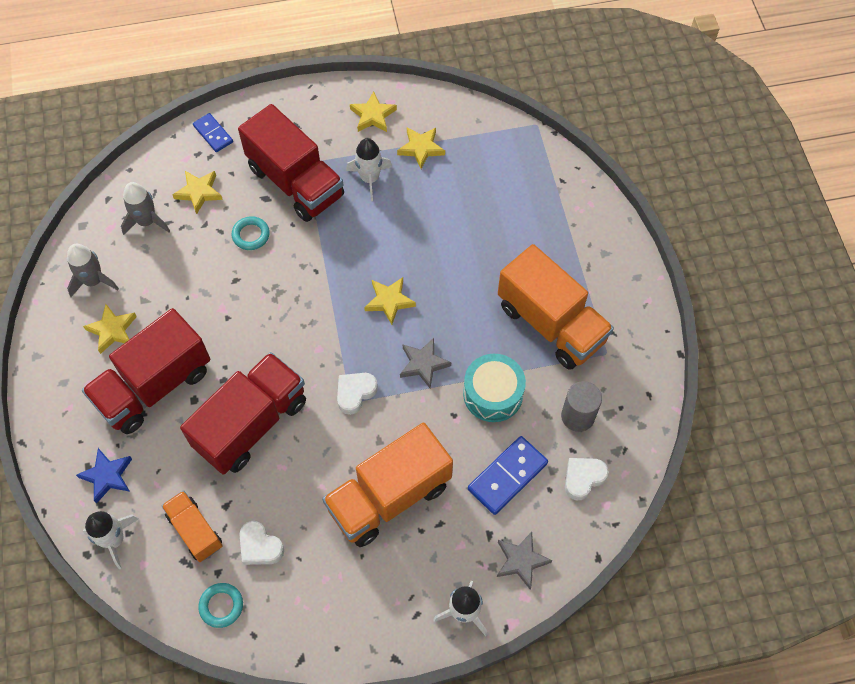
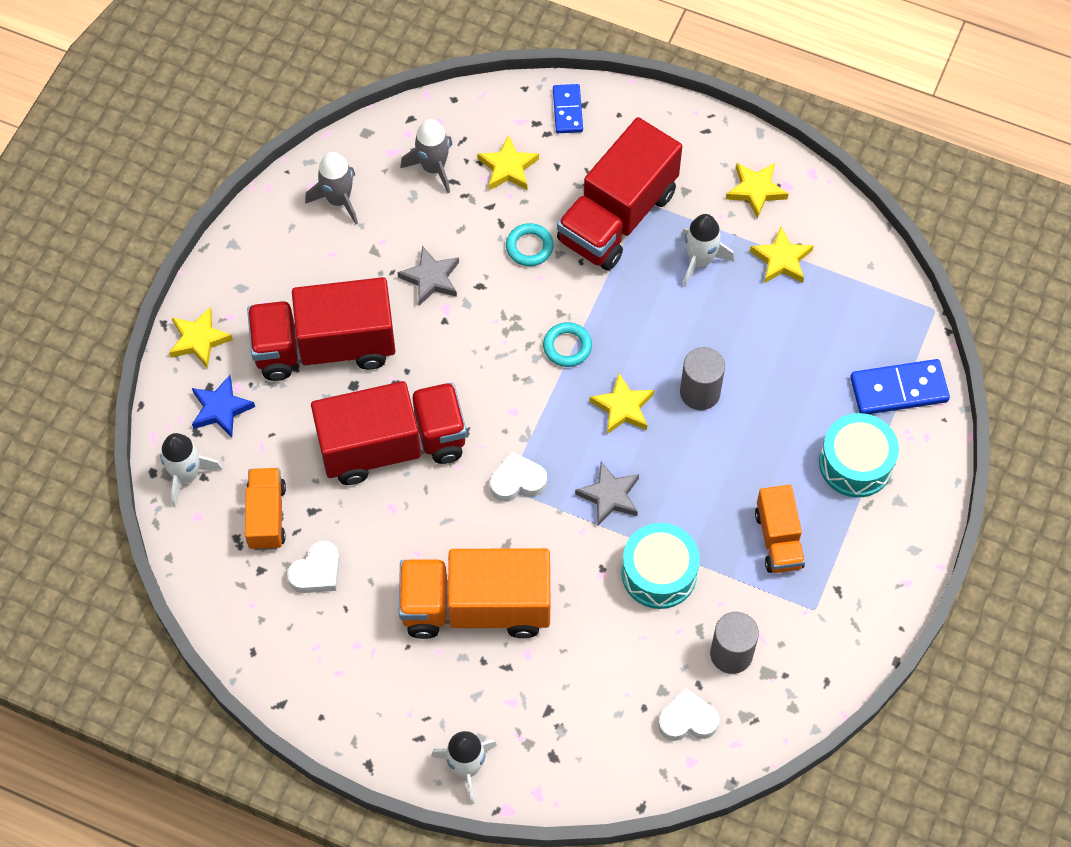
camera: 35 degrees right, 0 degrees up
yellow star [83,304,137,354] -> yellow star moved to [169,307,233,368]
turquoise ring [198,583,243,628] -> turquoise ring moved to [543,322,592,367]
red truck [238,104,344,222] -> red truck turned 45 degrees clockwise [557,117,682,270]
white heart [239,521,284,565] -> white heart turned 120 degrees counterclockwise [287,541,340,593]
blue domino [468,436,548,515] -> blue domino moved to [850,359,950,414]
grey star [497,532,553,590] -> grey star moved to [398,246,459,306]
orange truck [498,244,614,370] -> orange truck [755,485,805,573], size x0.54
none -> grey cylinder [680,347,725,410]
none -> turquoise drum [819,413,899,497]

